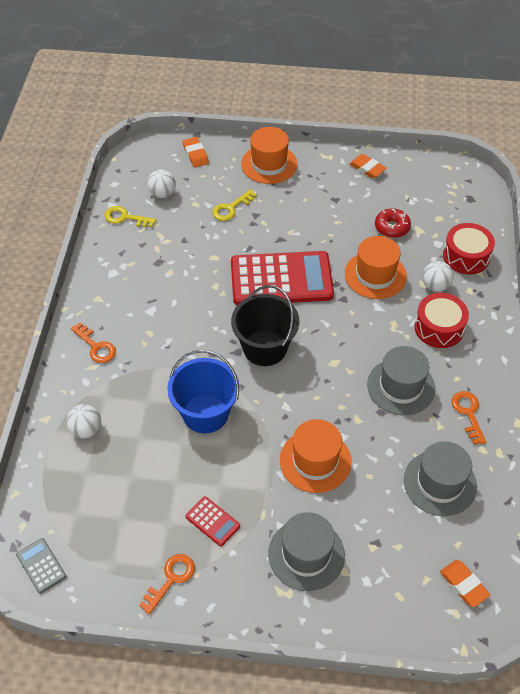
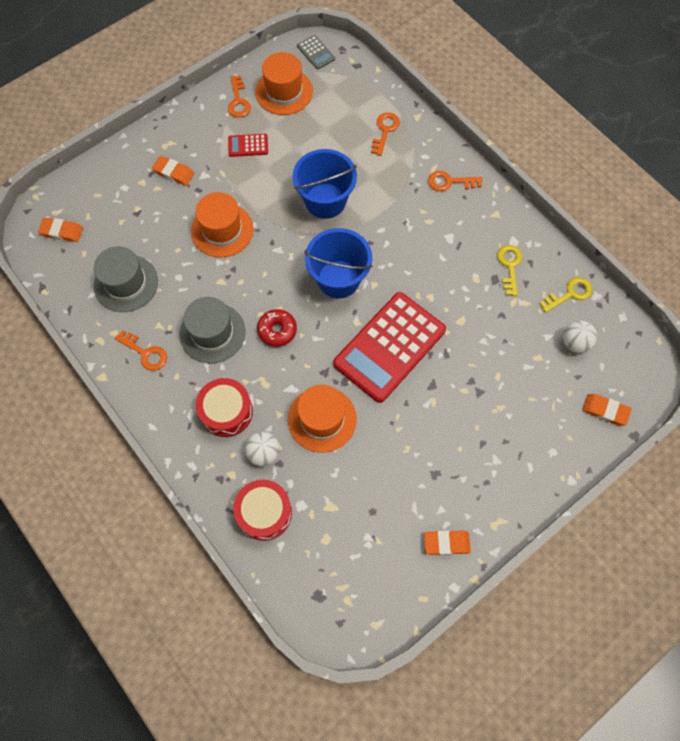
camera: 135 degrees right, 15 degrees up
grey calculator [16,538,66,594] -> grey calculator turned 45 degrees clockwise [297,35,335,70]
white ball [66,404,101,439] -> orange key [371,112,400,156]
yellow key [212,189,257,221] -> yellow key moved to [497,245,522,296]
black bucket [231,285,299,366] -> blue bucket [304,228,373,298]
orange hat [241,127,297,184] -> orange hat moved to [255,52,313,115]
grey hat [268,512,345,591] -> orange eraser [152,156,194,186]
red donut [375,209,411,238] -> red donut moved to [257,309,297,347]

